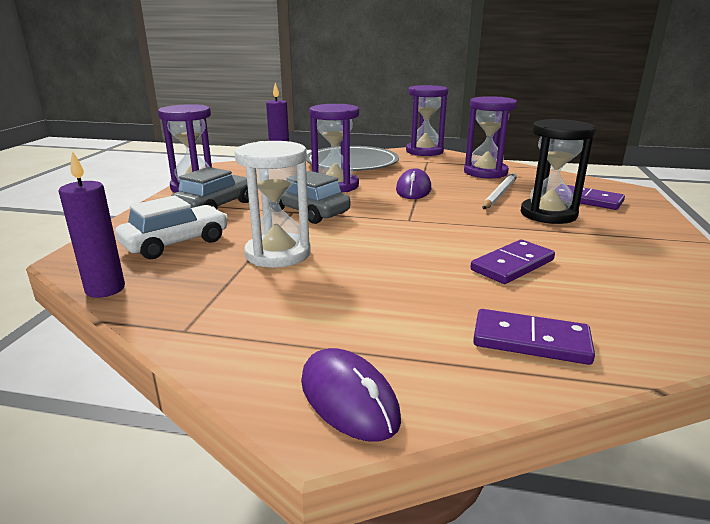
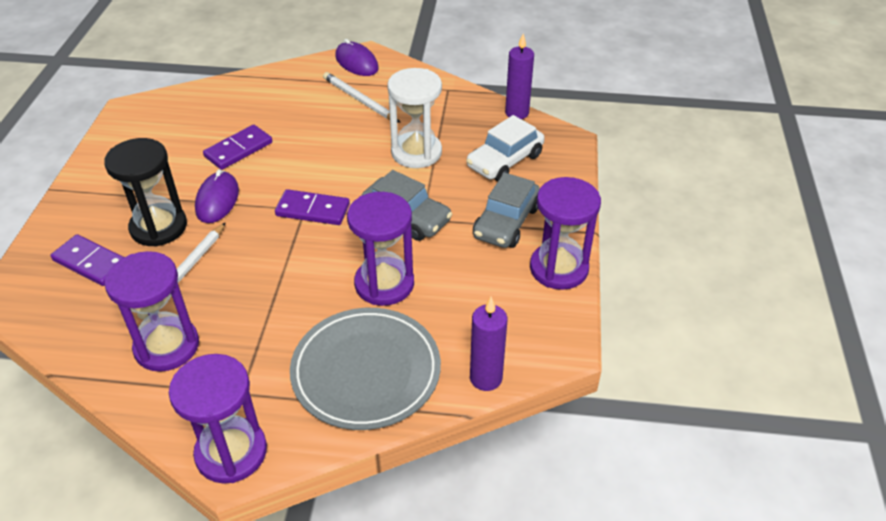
camera: 175 degrees right, 20 degrees up
purple mouse [396,168,431,199] -> purple mouse moved to [195,169,239,223]
purple domino [473,309,595,365] -> purple domino moved to [275,189,350,225]
none -> white pencil [323,72,401,123]

